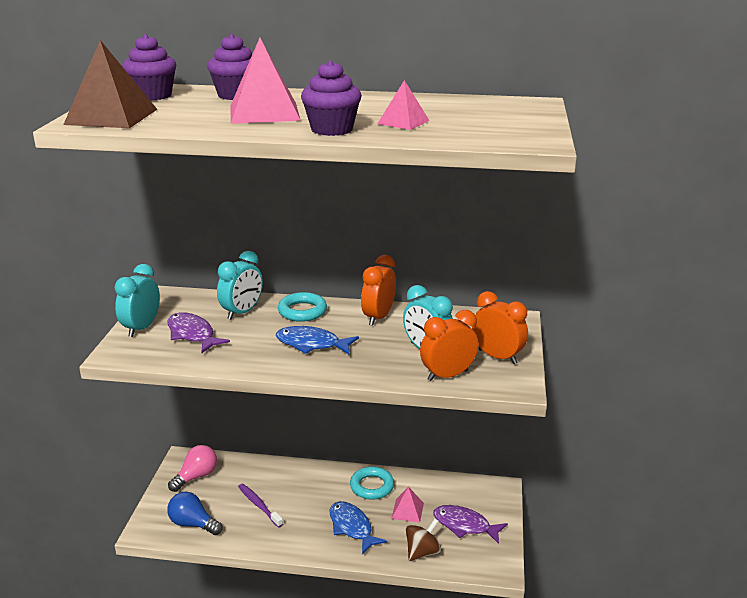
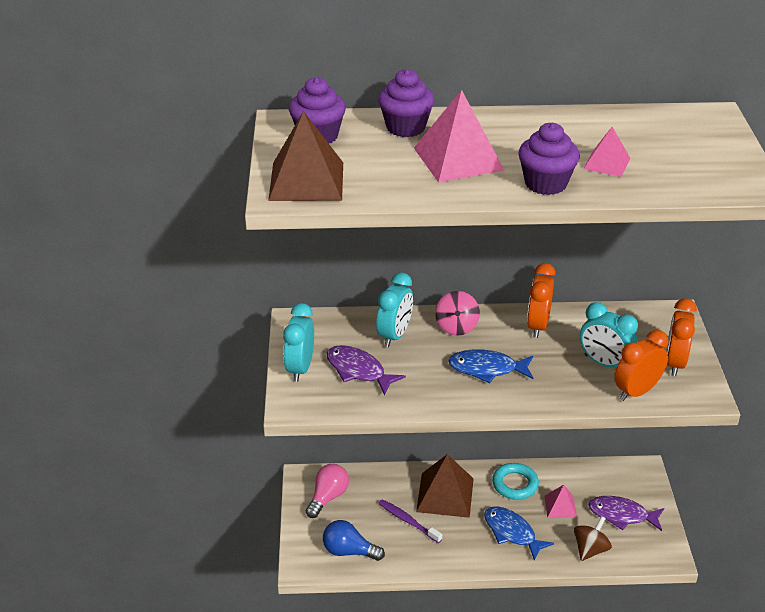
camera: 10 degrees left, 10 degrees up
turquoise ring [278,292,327,322] -> pink spinning top [435,291,480,336]
orange clock [472,291,528,364] -> orange clock turned 105 degrees counterclockwise [666,298,697,376]
none -> brown pyramid [416,454,474,518]

